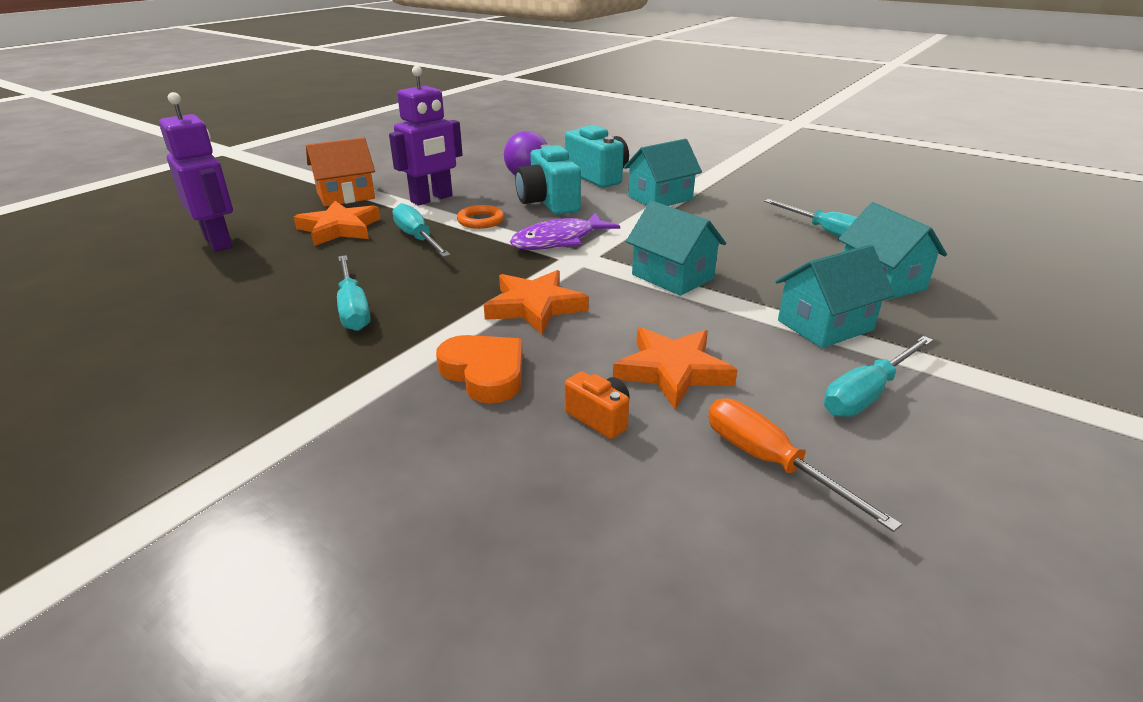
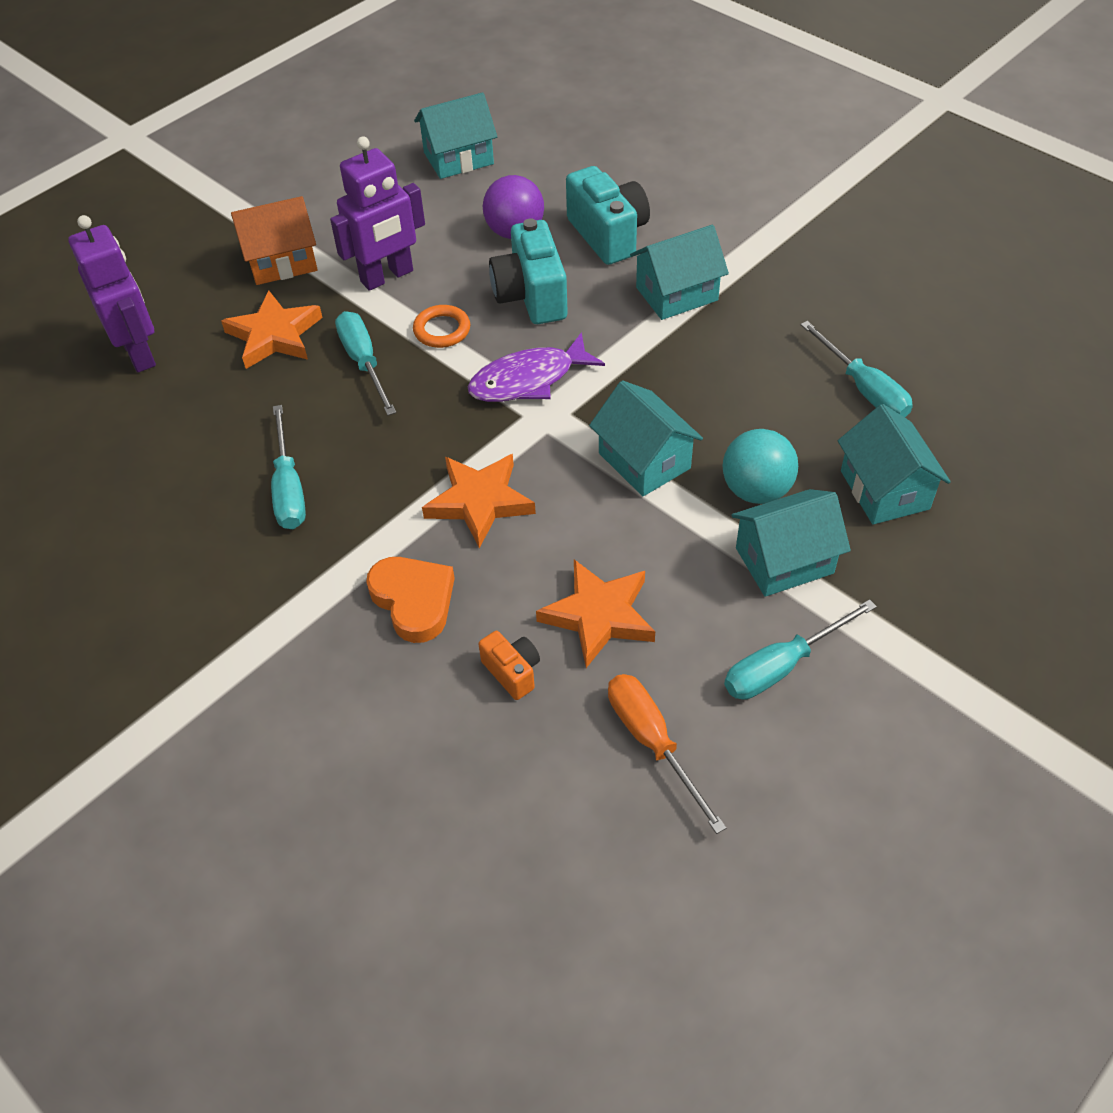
camera: 10 degrees right, 20 degrees up
none -> turquoise house [414,92,497,179]
none -> turquoise ball [723,429,798,504]

